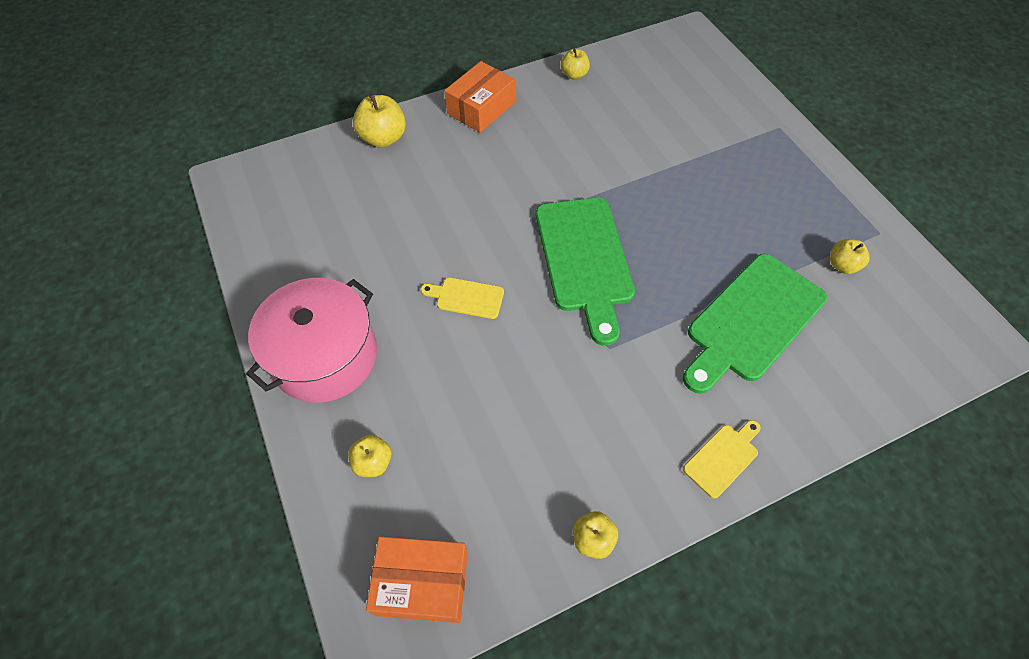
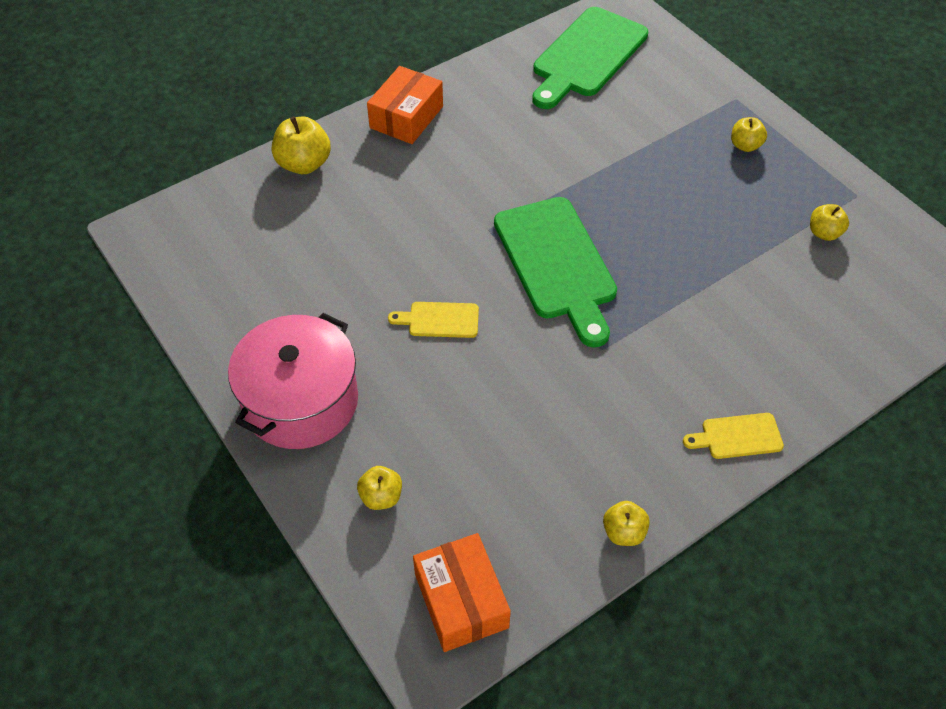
camera: 10 degrees left, 5 degrees down
orange box [366,536,468,623] -> orange box turned 75 degrees clockwise [413,533,511,652]
yellow apple [561,49,590,80] -> yellow apple moved to [731,117,767,152]
green cutting board [683,254,827,394] -> green cutting board moved to [532,7,648,109]
yellow cutting board [683,420,761,499] -> yellow cutting board turned 135 degrees counterclockwise [683,413,784,459]

